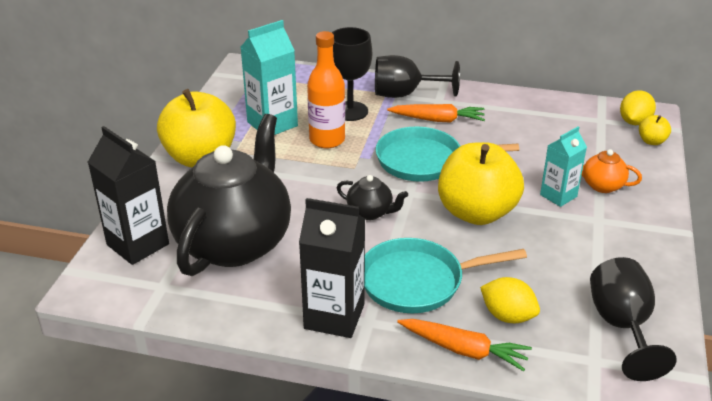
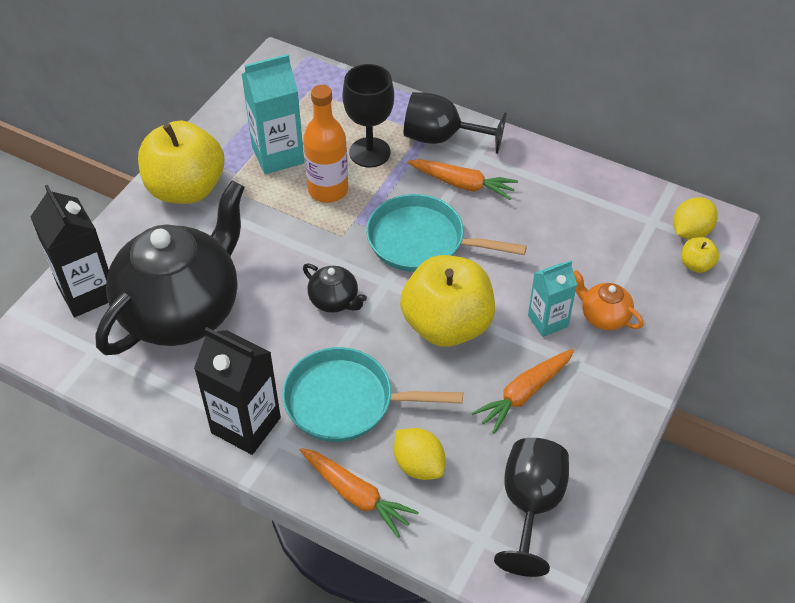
camera: 15 degrees right, 15 degrees up
none -> orange carrot [472,349,574,434]

